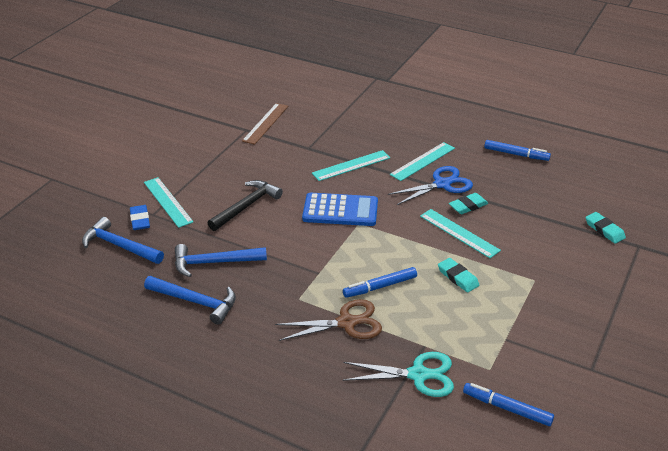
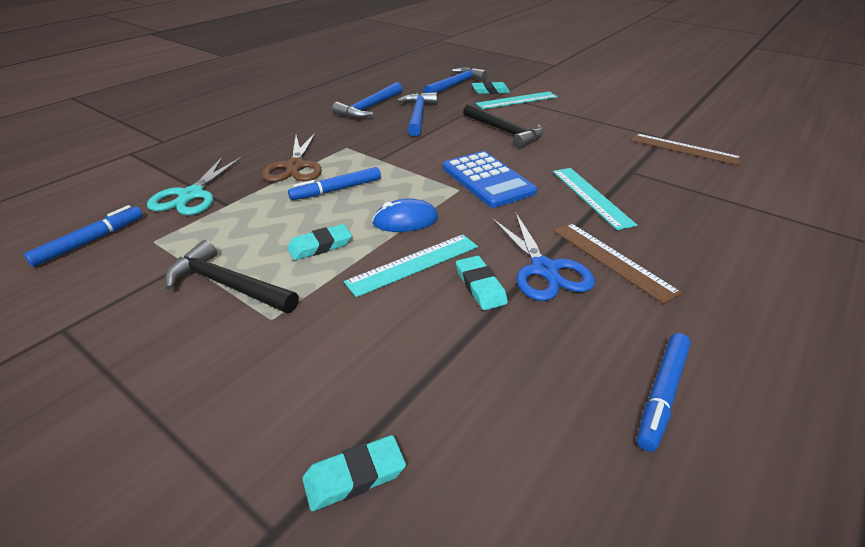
camera: 100 degrees right, 0 degrees up
blue eraser [130,205,150,230] -> turquoise eraser [472,82,510,94]
blue calculator [302,193,378,226] -> blue calculator turned 45 degrees counterclockwise [443,151,537,208]
blue marker [343,267,417,298] -> blue marker turned 105 degrees counterclockwise [288,167,381,200]
turquoise ruler [390,142,455,181] -> brown ruler [554,223,682,304]
none -> black hammer [165,240,299,313]
none -> blue mouse [372,198,438,232]

